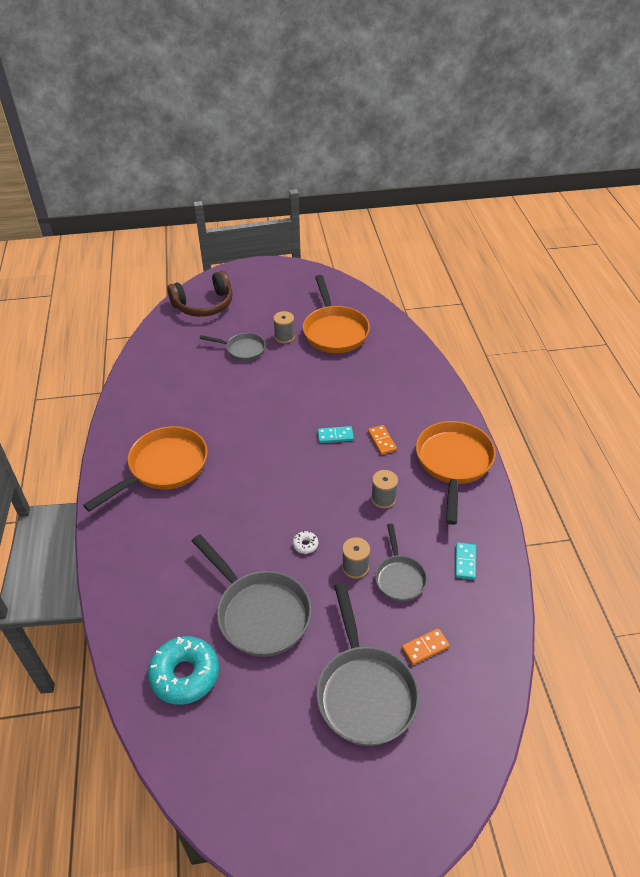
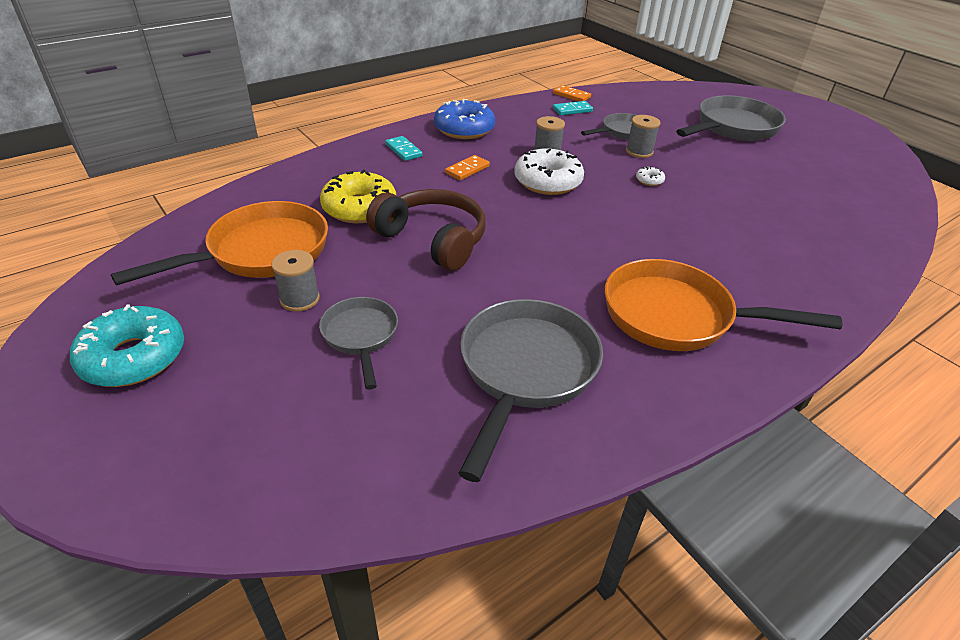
camera: 120 degrees left, 5 degrees down
turquoise donut [148,636,219,705] -> turquoise donut moved to [70,304,184,387]
brown headphones [167,271,233,317] -> brown headphones moved to [366,189,486,271]
grey pan [192,534,312,657] -> grey pan moved to [459,299,603,482]
turquoise domino [318,426,354,443] -> turquoise domino moved to [385,136,423,161]
orange domino [402,628,450,665] -> orange domino moved to [553,85,591,101]
orange pan [416,421,496,525] -> blue donut [434,99,495,139]
none -> yellow donut [320,170,396,223]
none -> white donut [514,149,584,195]

